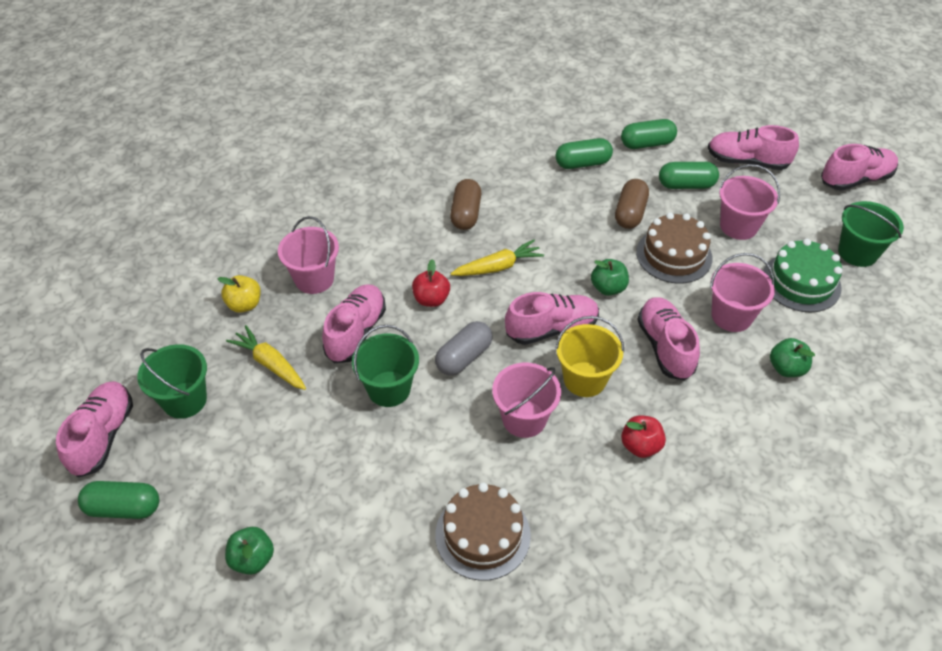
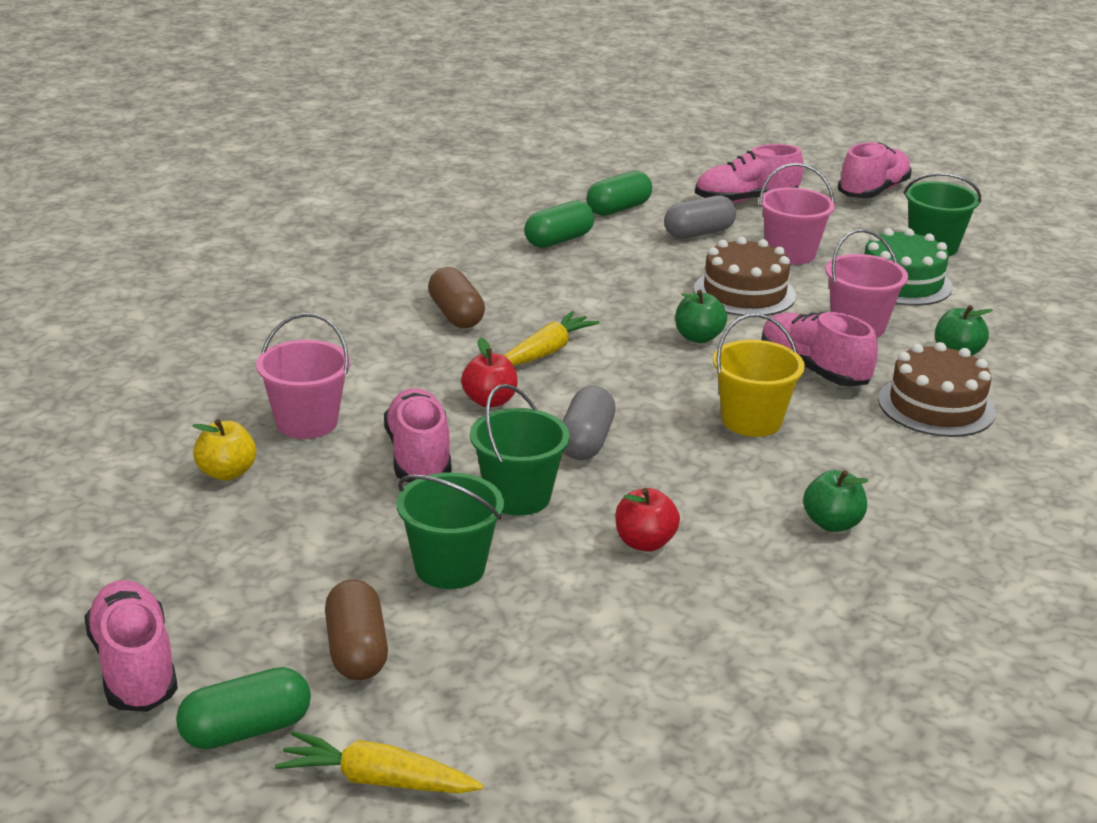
camera: 30 degrees left, 20 degrees down
green bucket [137,344,207,419] -> green bucket moved to [397,472,504,589]
green apple [225,527,274,575] -> green apple moved to [803,470,868,532]
yellow carrot [226,325,306,390] -> yellow carrot moved to [275,731,484,793]
brown cake [435,483,531,581] -> brown cake moved to [878,342,996,437]
pink bucket [492,363,561,438] -> none
pink shoe [505,292,599,345] -> none
brown capsule [615,179,649,229] -> brown capsule moved to [325,579,388,680]
red apple [621,415,666,458] -> red apple moved to [615,488,680,552]
green capsule [659,162,719,189] -> grey capsule [664,195,736,239]

